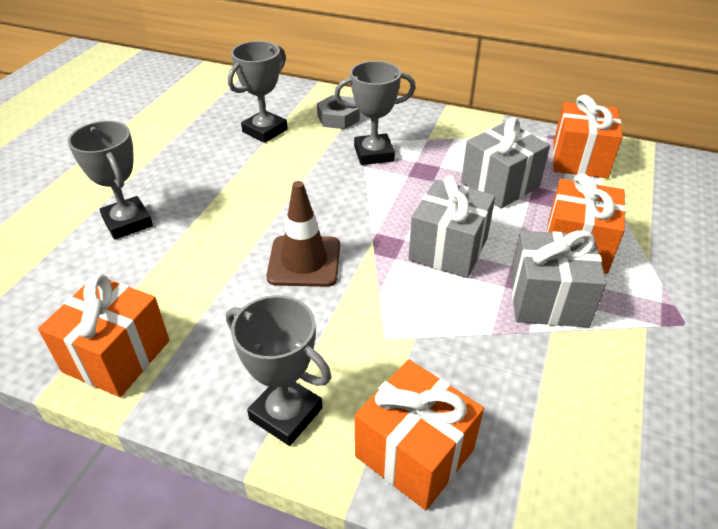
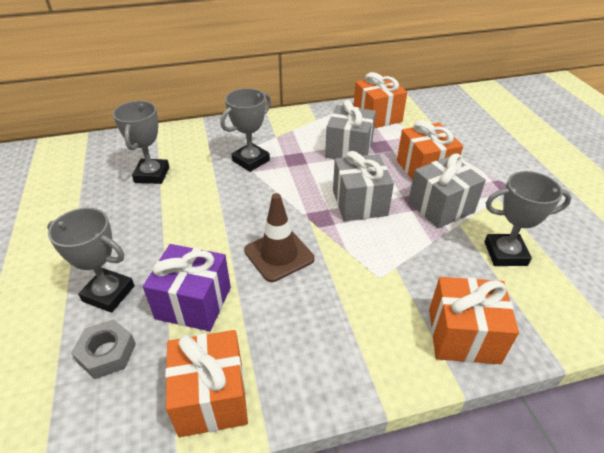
camera: 35 degrees left, 0 degrees up
grey trophy [226,295,331,446] -> grey trophy moved to [484,171,572,266]
grey nut [317,95,360,129] -> grey nut moved to [71,319,136,379]
none -> purple gift [143,244,231,331]

